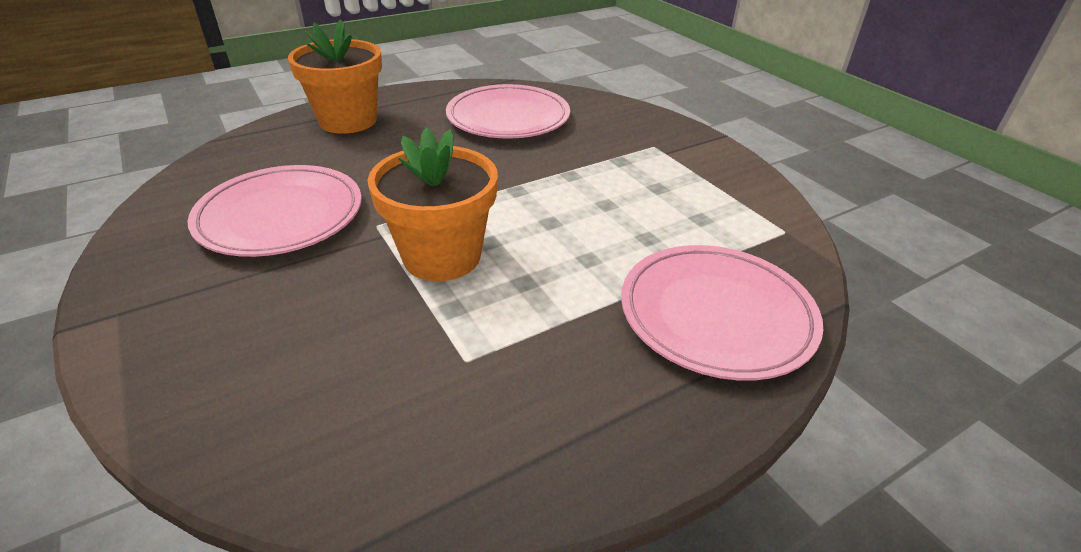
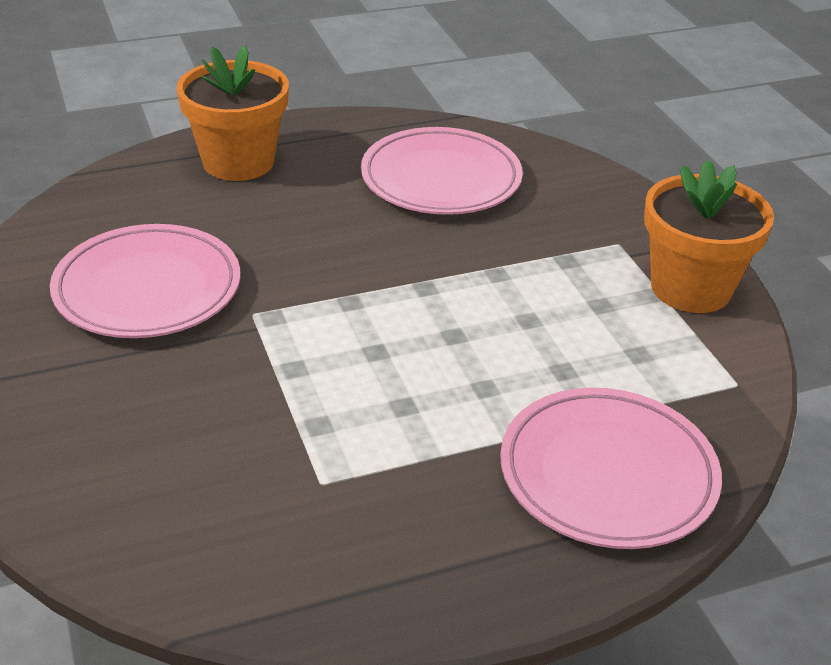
camera: 10 degrees right, 0 degrees up
orange flower pot [367,127,498,281] -> orange flower pot moved to [644,160,774,313]

